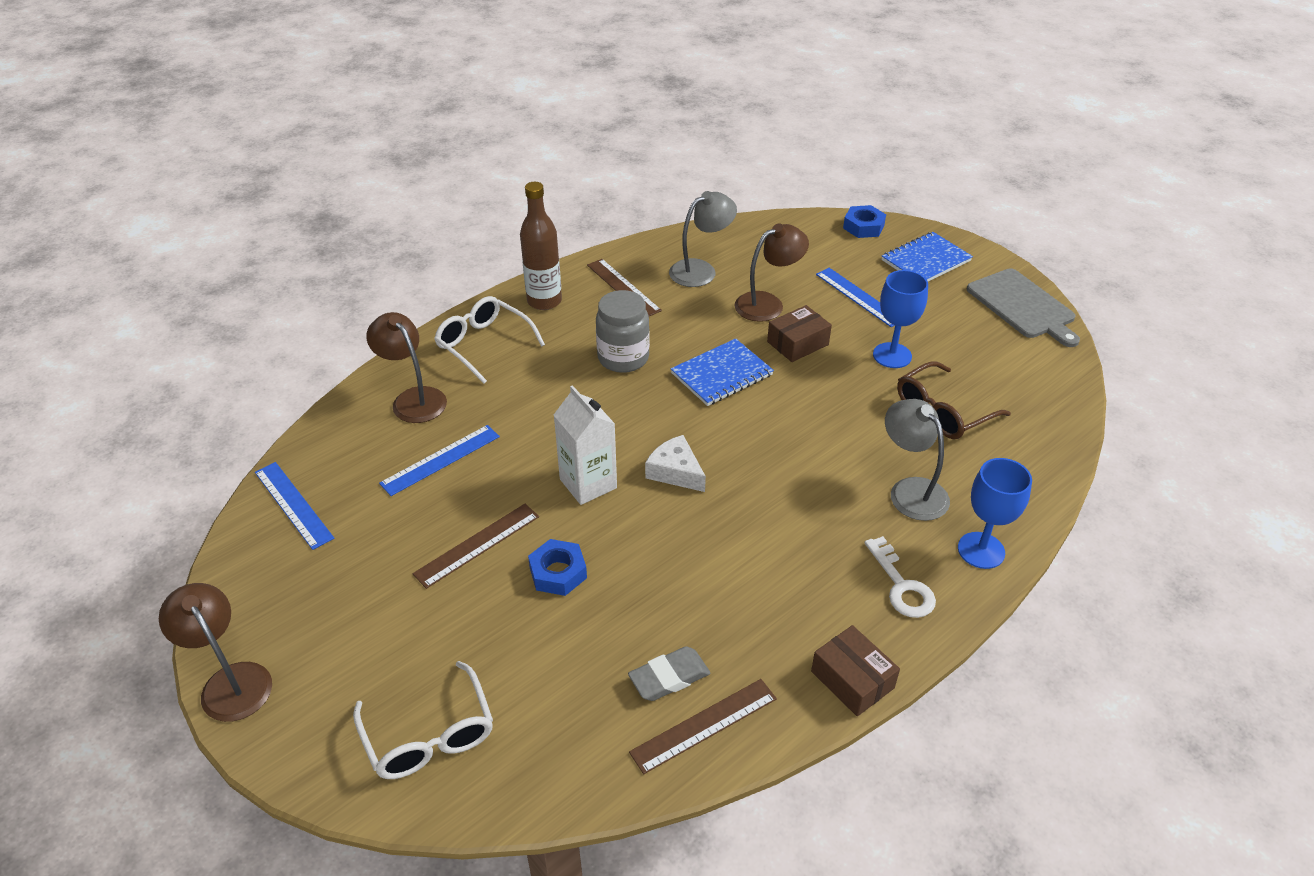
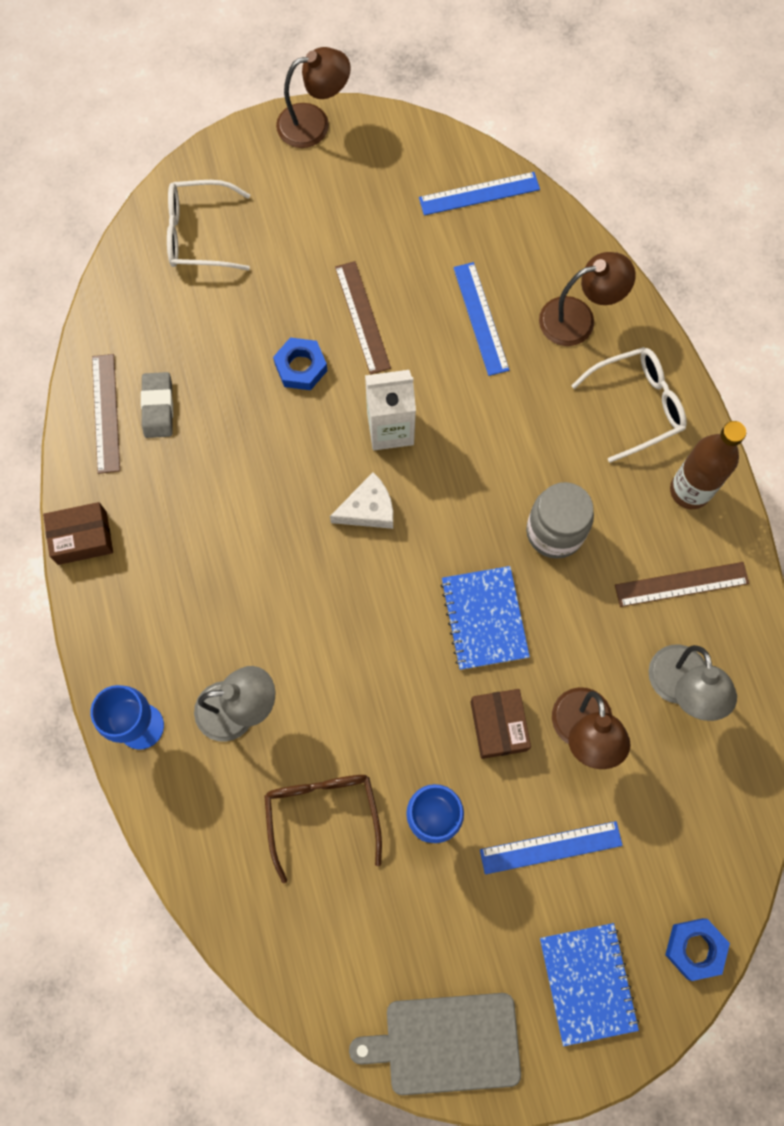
camera: 115 degrees right, 30 degrees up
white key [865,536,936,618] -> none

